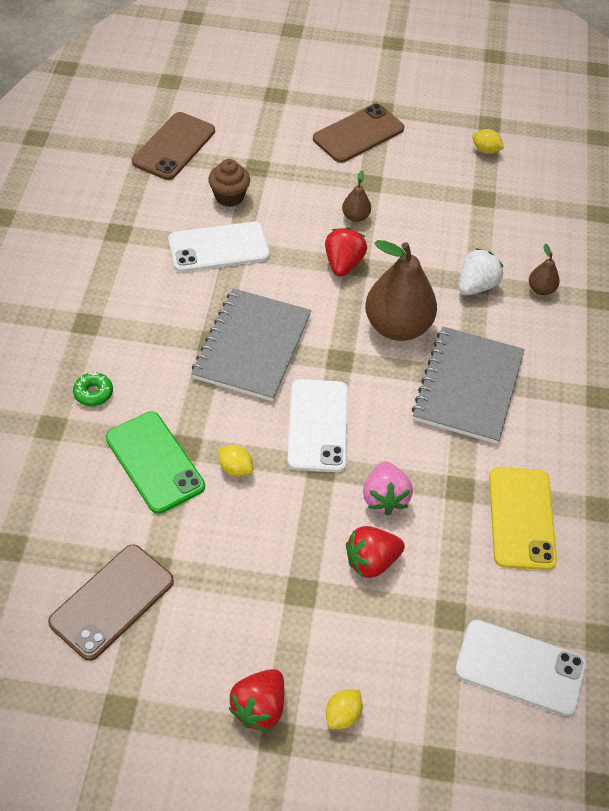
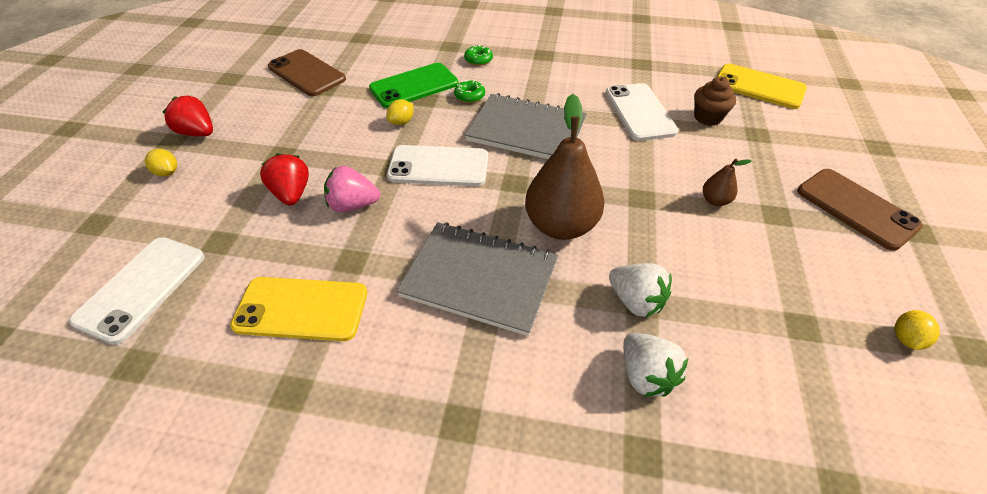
camera: 95 degrees right, 5 degrees down
brown phone [132,112,215,180] -> yellow phone [717,64,807,109]
red strawberry [325,227,367,277] -> none
brown pear [529,244,560,295] -> white strawberry [623,333,688,397]
none -> green donut [454,80,485,103]

